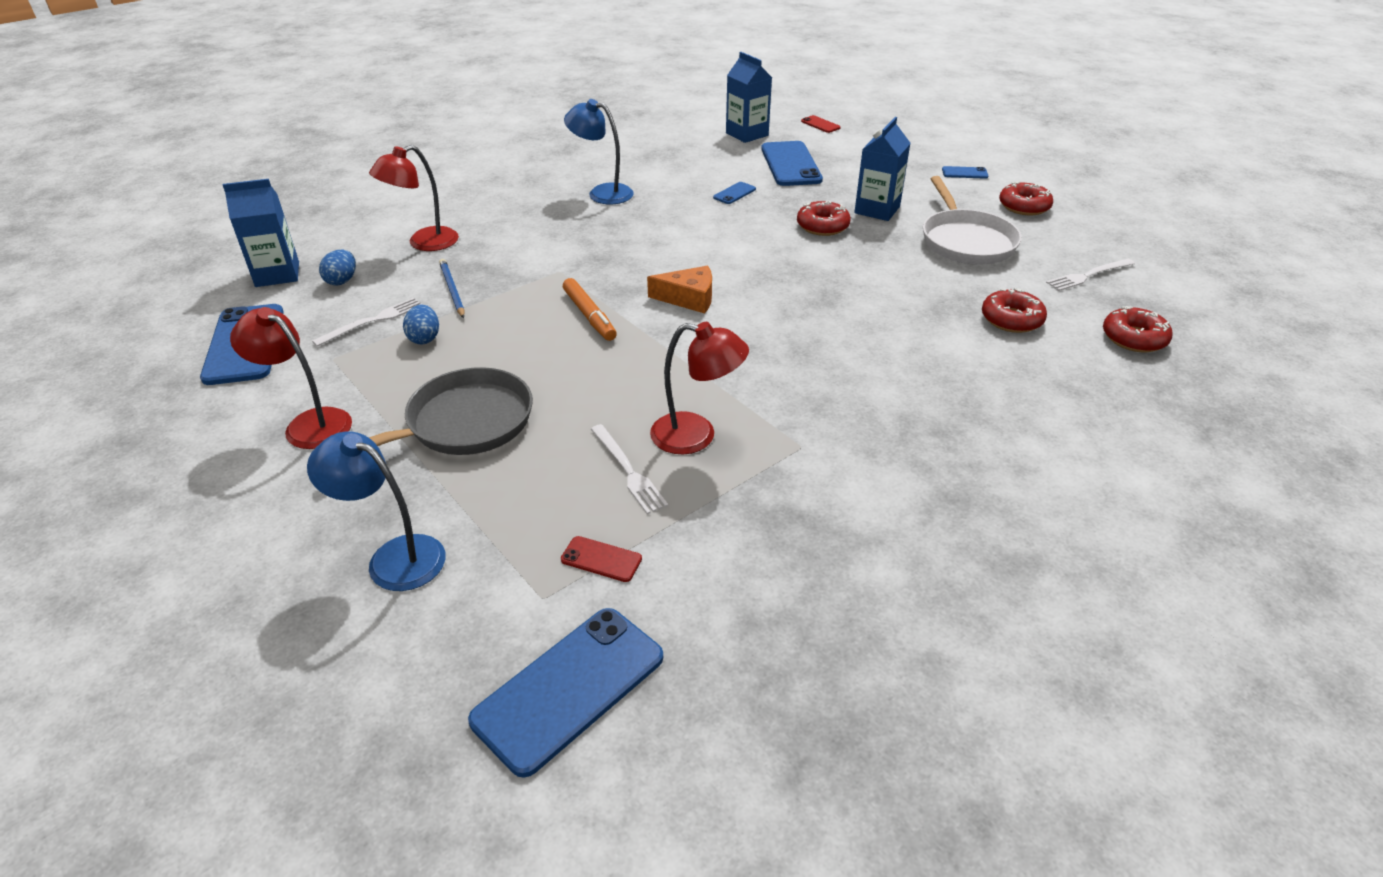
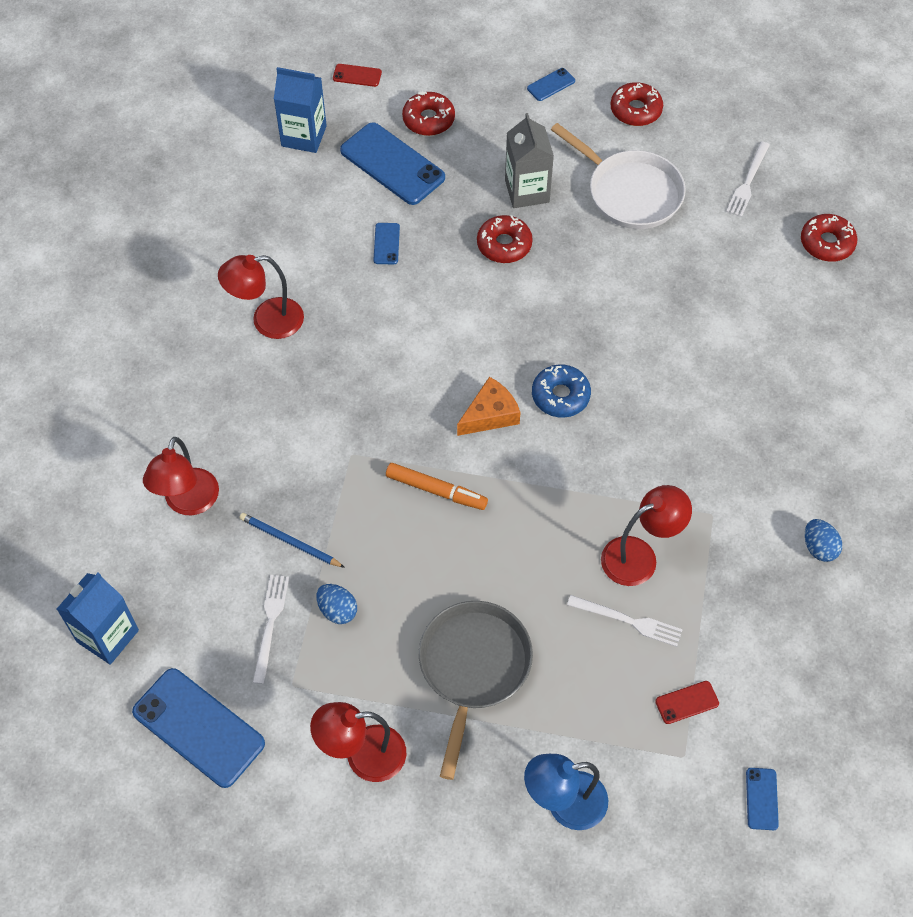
camera: 40 degrees left, 20 degrees up
blue egg [319,250,356,286] -> blue egg moved to [805,519,842,562]
blue phone [468,608,663,778] -> blue phone [746,768,779,830], size x0.46
blue lamp [564,99,634,204] -> red lamp [218,255,304,339]
blue carton [854,117,910,221] -> grey carton [505,113,554,208]
red donut [982,288,1047,333] -> red donut moved to [402,92,455,136]
none -> blue donut [532,364,591,418]

